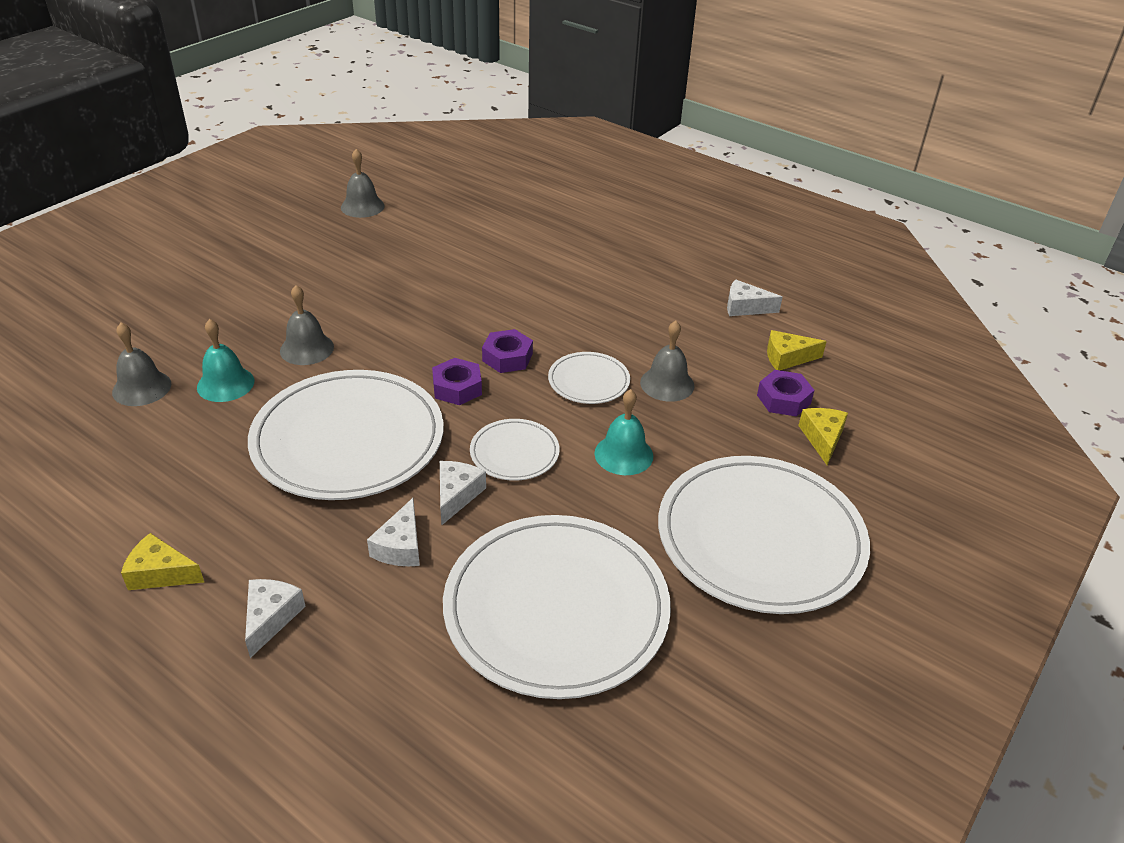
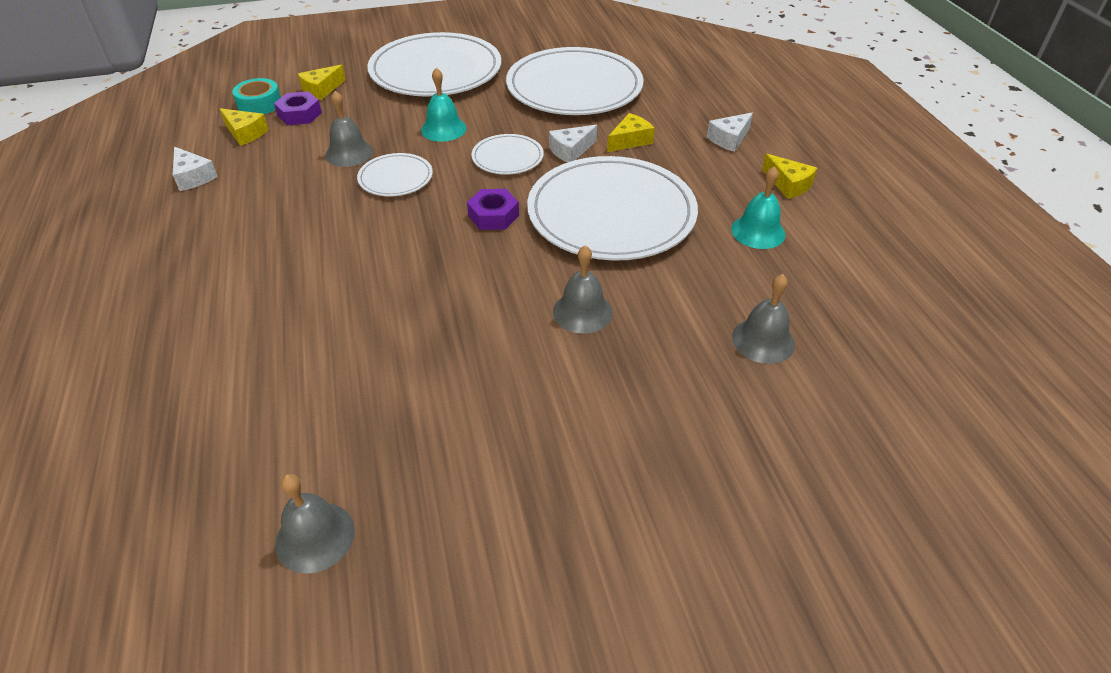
camera: 140 degrees left, 5 degrees up
turquoise bell [197,319,254,402] -> turquoise bell moved to [731,166,785,249]
white cheese [367,498,420,566] -> yellow cheese [607,113,655,152]
purple nut [482,329,533,373] -> none
none -> turquoise tape [232,78,281,114]

